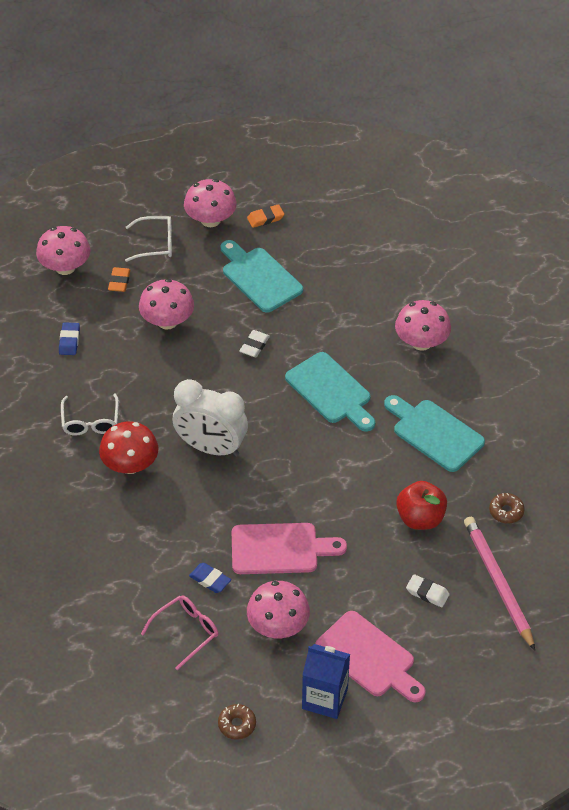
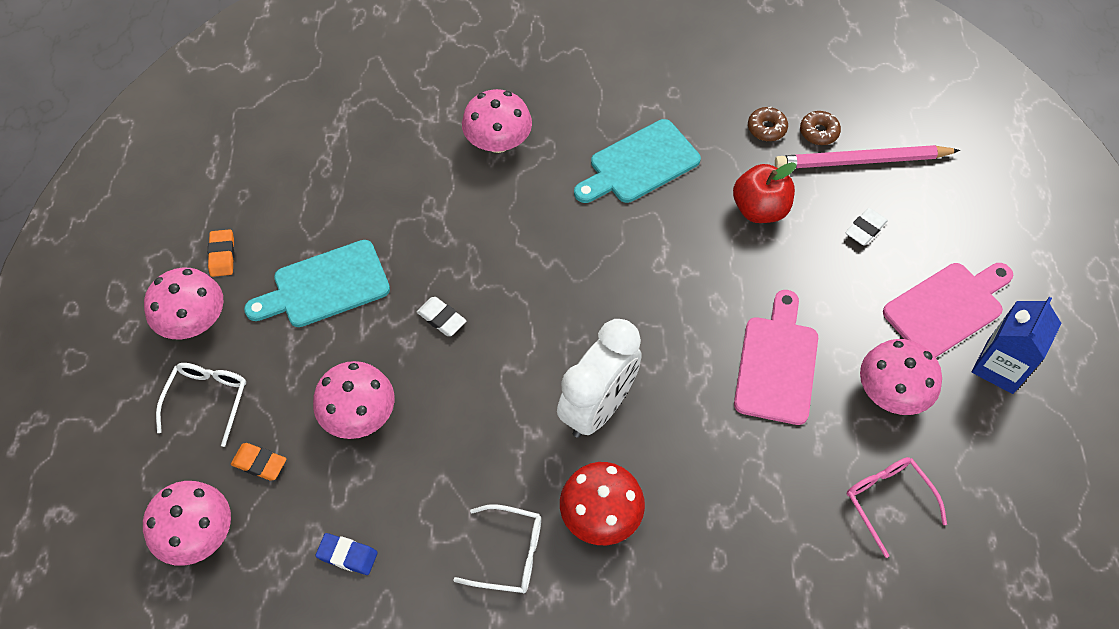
camera: 75 degrees left, 10 degrees up
blue eraser [189,563,231,593] -> none
brown donut [218,704,256,740] -> brown donut moved to [800,111,841,145]
turquoise cutting board [285,352,375,432] -> none

